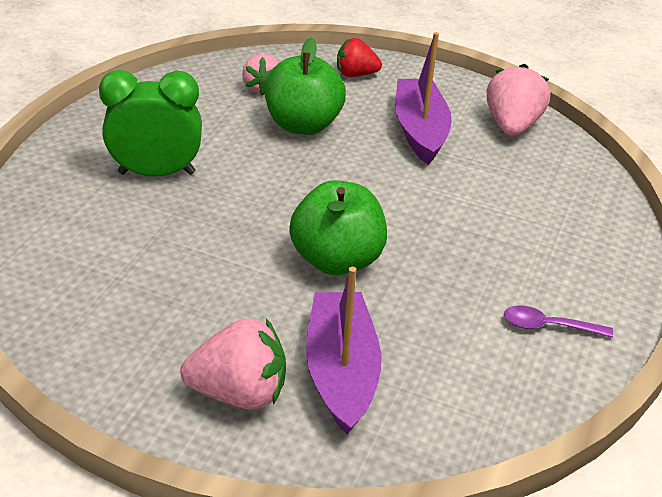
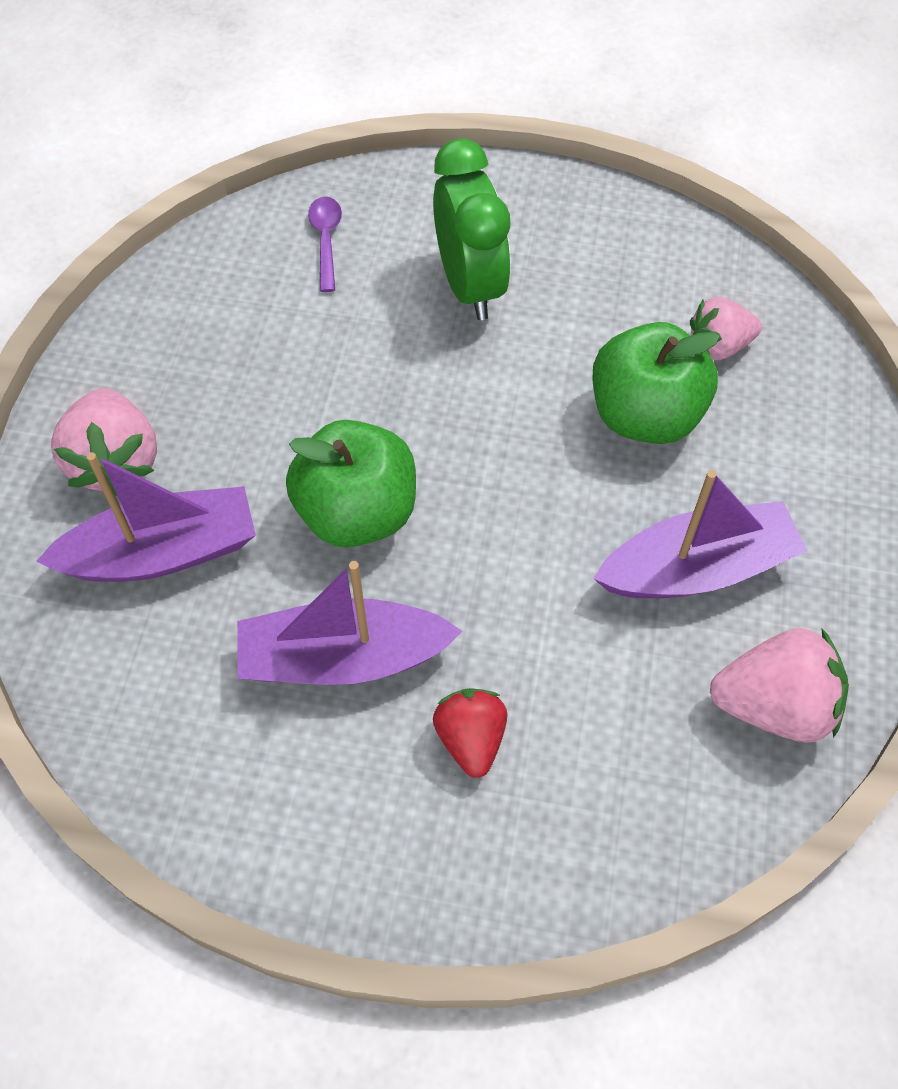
camera: 80 degrees right, 20 degrees up
red strawberry [337,38,382,77] -> red strawberry moved to [433,688,507,778]
purple spoon [504,305,613,338] -> purple spoon moved to [308,196,342,292]
none -> purple boat [237,561,462,685]

